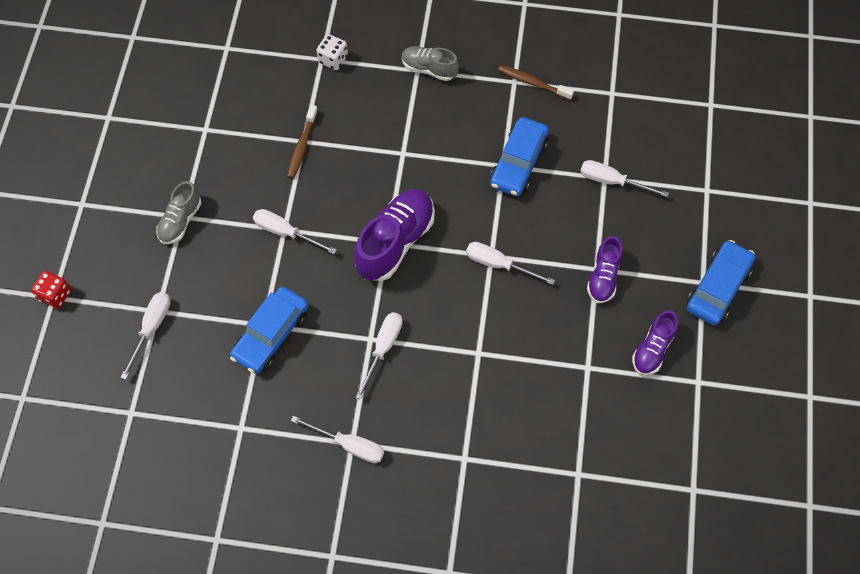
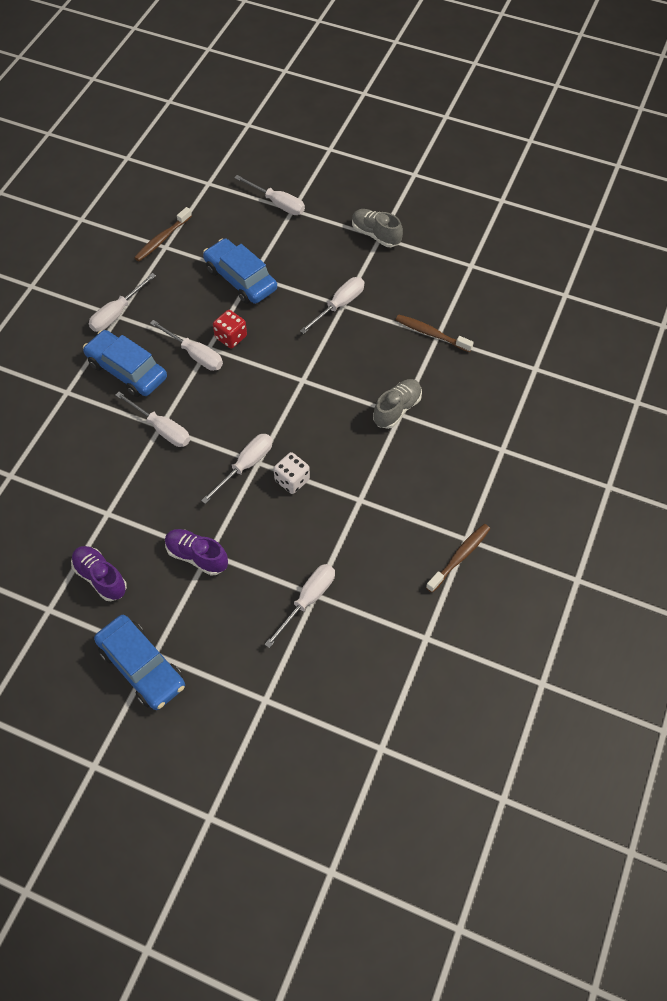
camera: 105 degrees right, 5 degrees down
red dice [31,271,71,309] -> red dice moved to [213,310,247,348]
white dice [316,34,348,70] -> white dice moved to [274,452,310,494]
purple shoe [354,189,435,281] -> none
grey shoe [402,46,459,81] -> grey shoe moved to [373,379,422,429]
blue car [490,117,549,196] -> blue car moved to [83,330,167,397]
none -> white screwdriver [115,392,190,447]
none -> brown toothbrush [134,207,192,261]

